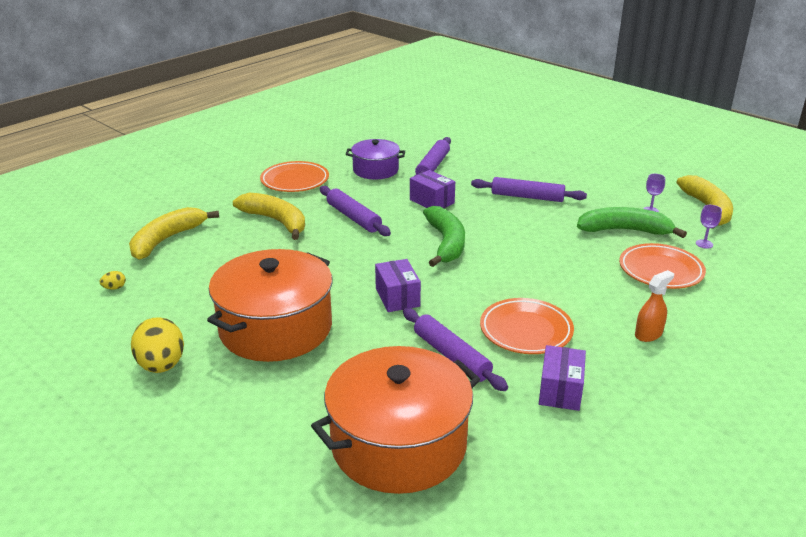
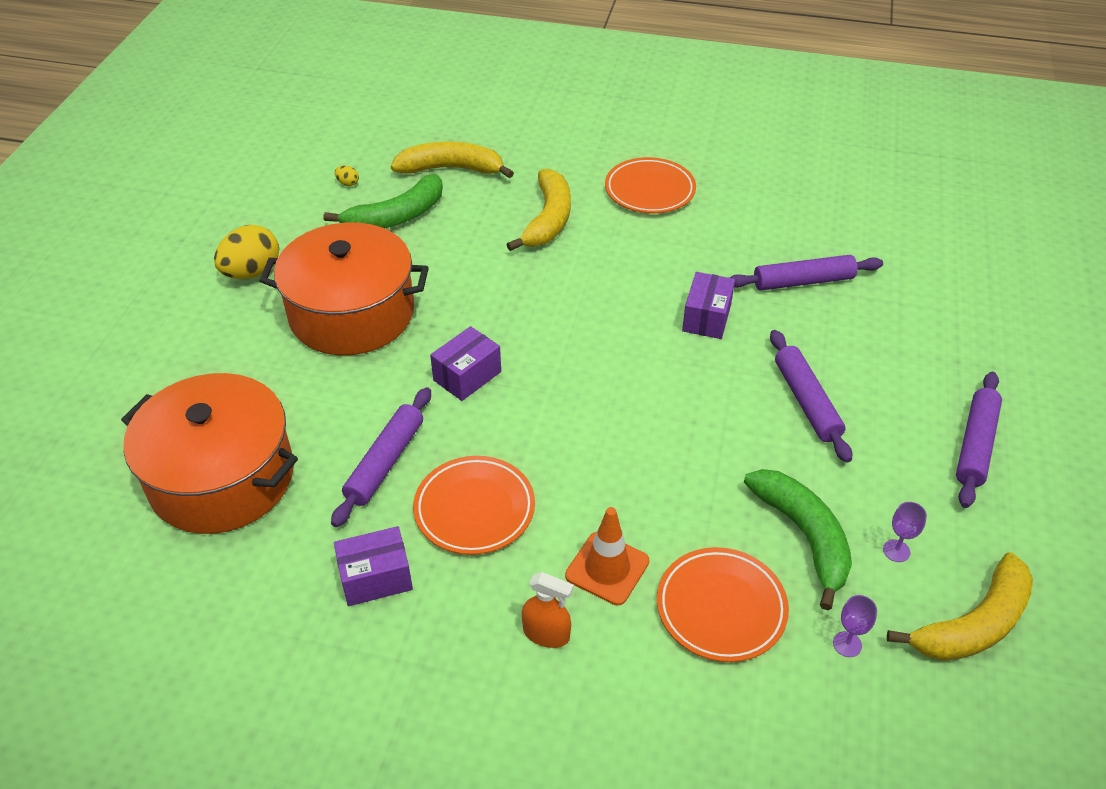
camera: 60 degrees right, 15 degrees up
purple rolling pin [320,186,391,236] -> purple rolling pin moved to [956,372,1002,508]
purple pot [346,139,405,179] -> none
green banana [423,206,465,267] -> green banana moved to [324,174,443,229]
none -> orange traffic cone [565,507,649,605]

